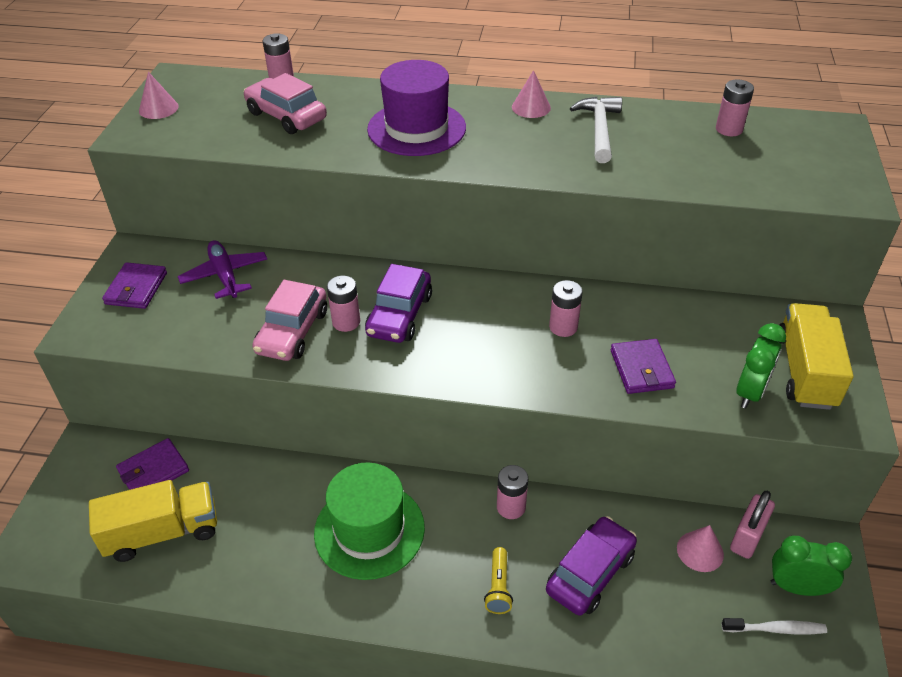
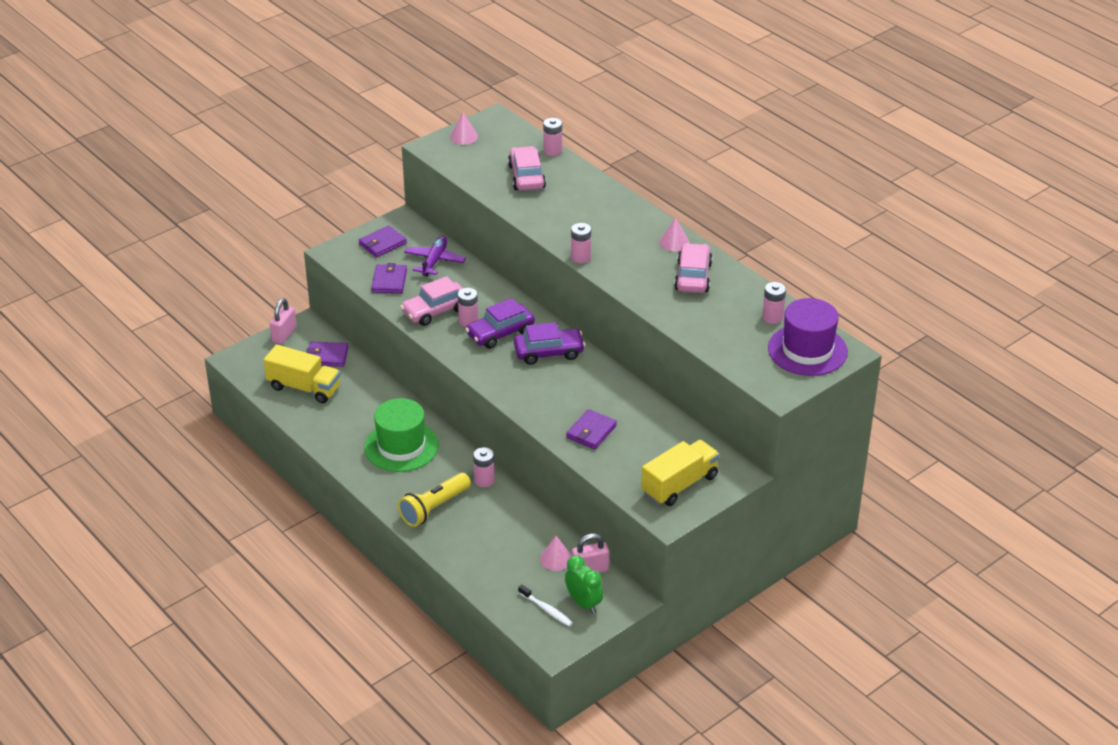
camera: 40 degrees right, 5 degrees down
purple hat [367,60,466,156] -> purple hat moved to [768,298,848,376]
yellow flashlight [484,547,513,614] -> yellow flashlight [398,473,471,527], size x1.81
purple car [546,516,637,616] -> purple car moved to [514,322,585,365]
pink battery [549,280,583,337] -> pink battery moved to [571,223,591,263]
white hammer [570,97,622,163] -> pink car [674,243,713,293]
green clock [736,323,786,409] -> none
none -> pink padlock [270,298,296,344]
none -> purple wallet [371,263,407,293]

